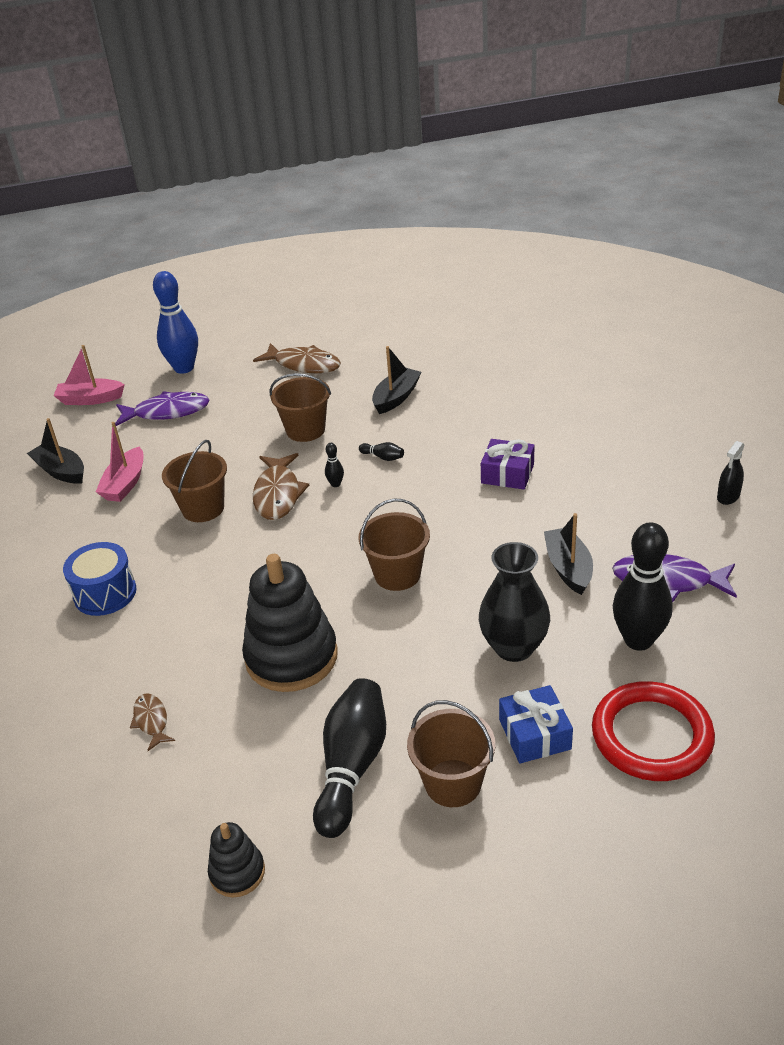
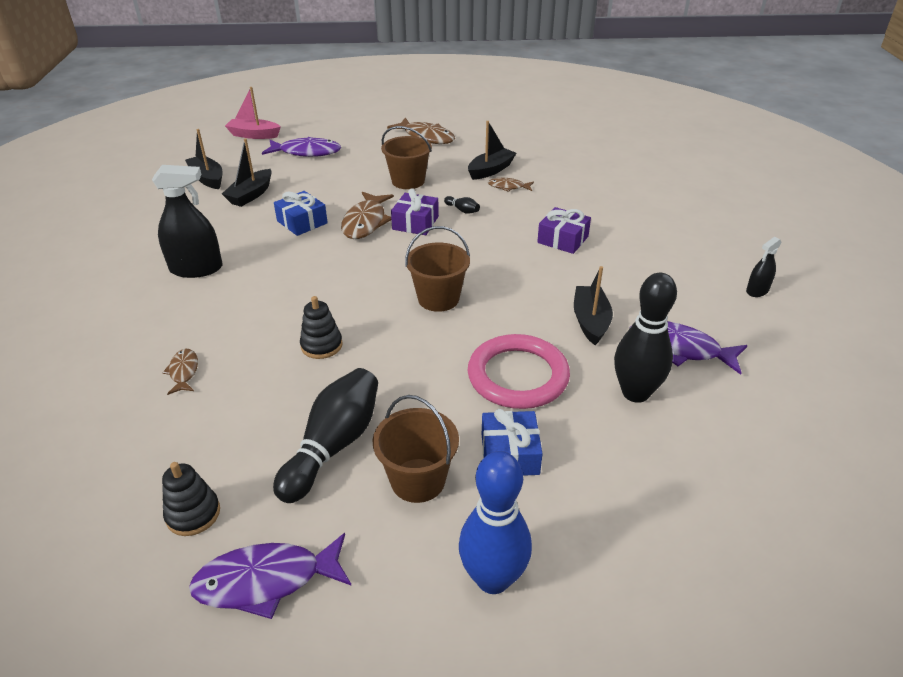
camera: 10 degrees right, 0 degrees up
blue drum [63,542,136,616] -> black spray bottle [152,165,222,278]
pink boat [96,422,143,502] -> black boat [222,138,272,207]
blue bowling pin [153,271,198,374] -> blue bowling pin moved to [459,451,532,594]
brown bucket [162,440,227,522] -> blue gift [274,191,328,236]
black stacking toy [242,554,338,692] -> black stacking toy [300,296,343,359], size x0.50
black bowling pin [325,443,344,487] -> purple gift [391,188,439,235]
black vase [479,542,550,662] -> pink ring [468,334,570,409]
red ring [592,681,715,781] -> none
none -> purple fish [189,533,352,619]
none -> brown fish [488,178,534,192]

